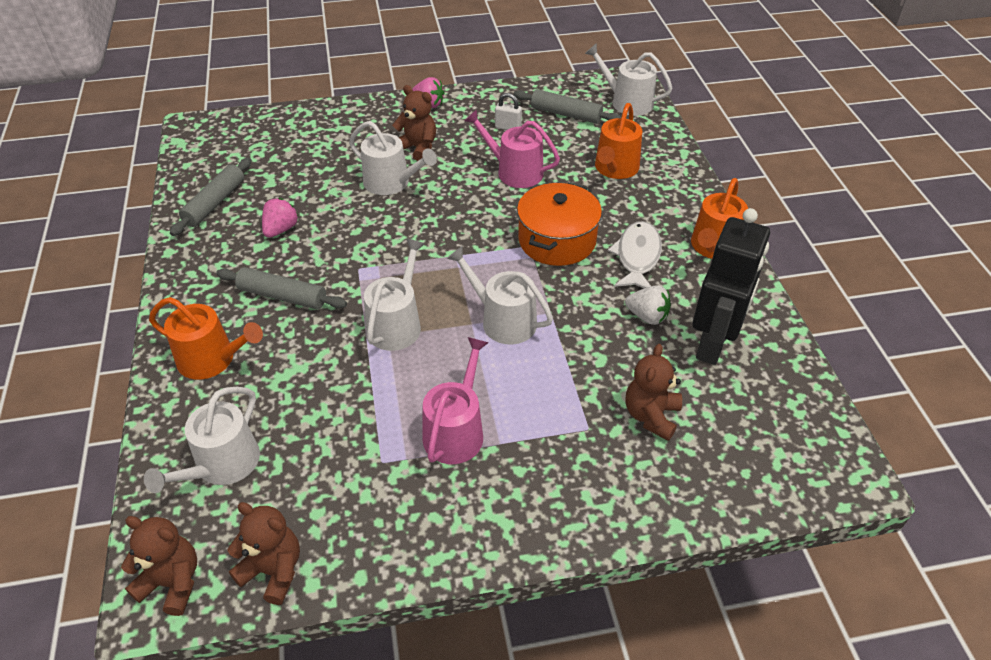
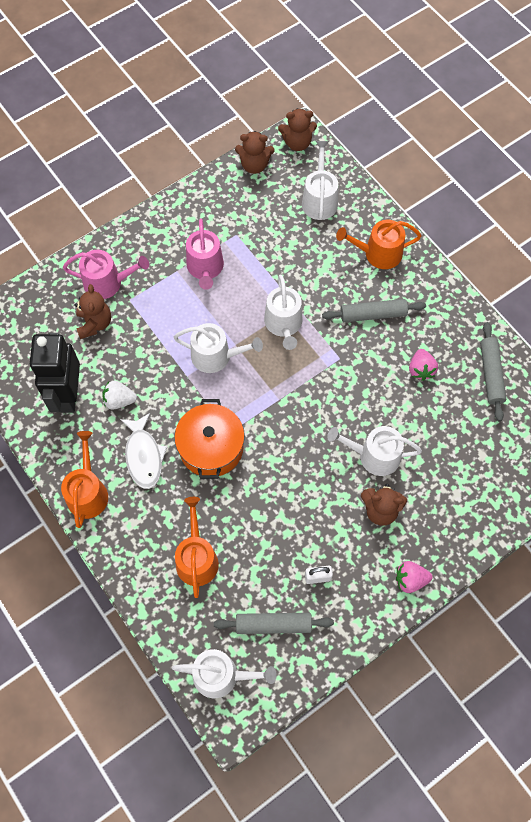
camera: 155 degrees right, 20 degrees up
pink watering can [465,109,560,188] -> pink watering can moved to [63,250,149,299]

